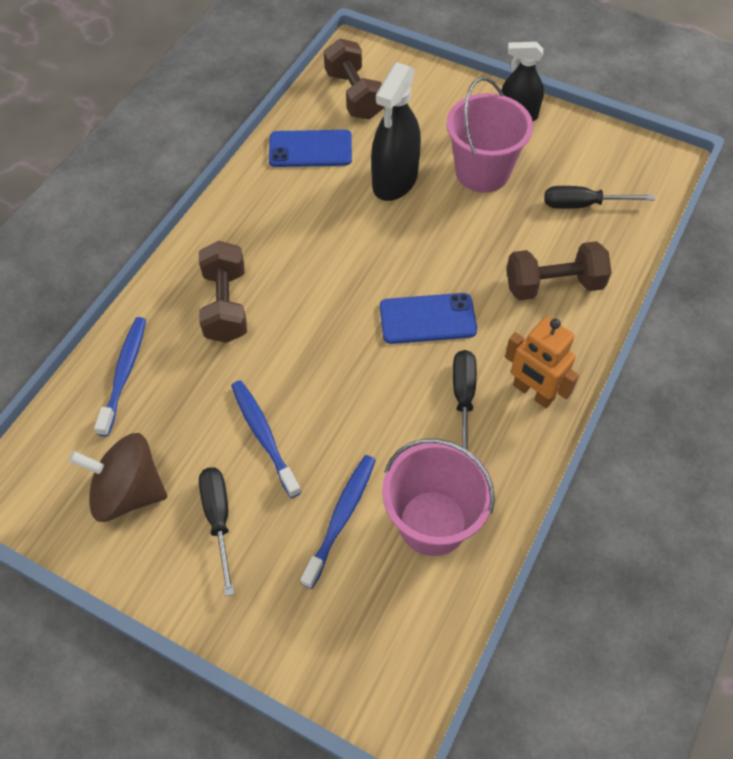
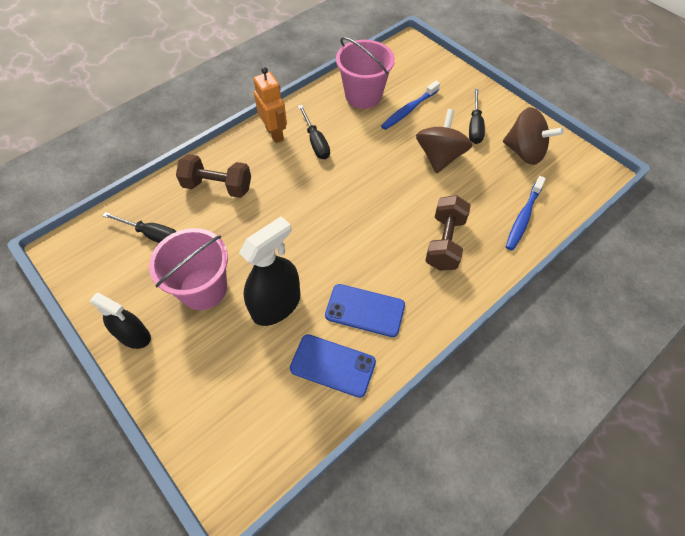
camera: 160 degrees left, 0 degrees up
blue toothbrush [231,380,301,498] -> brown spinning top [416,109,472,174]
brown dumbbell [324,39,385,119] -> none
blue phone [380,293,477,344] -> blue phone moved to [325,284,405,337]
black screwdriver [453,350,477,450] -> black screwdriver turned 45 degrees counterclockwise [298,105,330,159]

